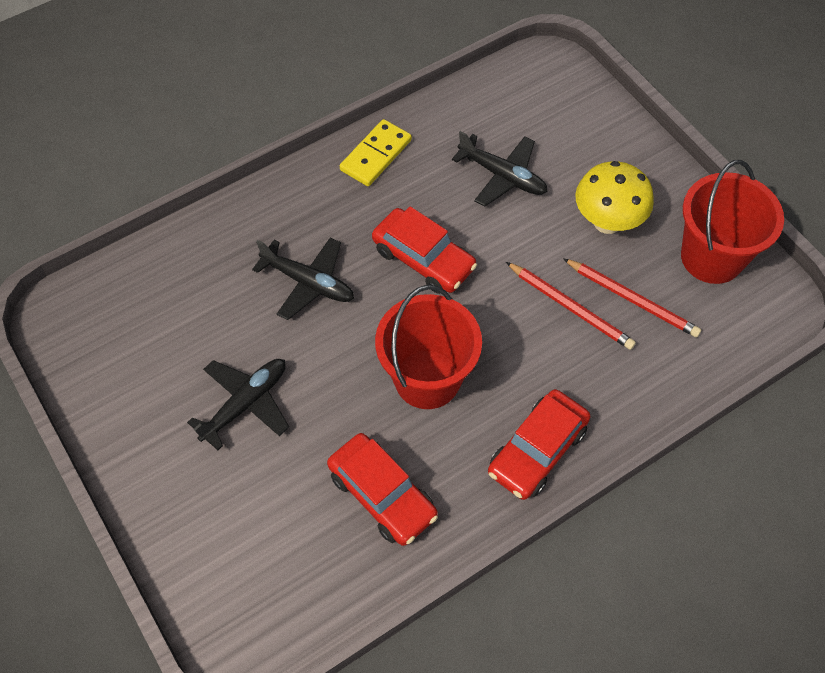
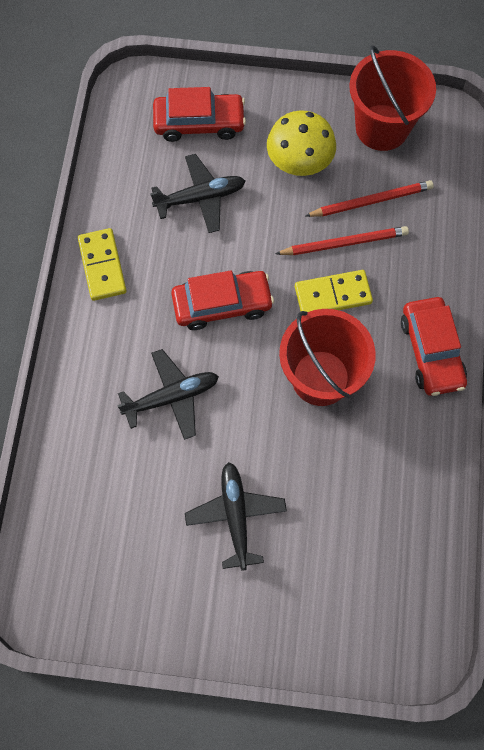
camera: 50 degrees left, 10 degrees up
red car [327,433,438,546] -> red car moved to [153,87,246,142]
none -> yellow domino [295,270,373,312]

